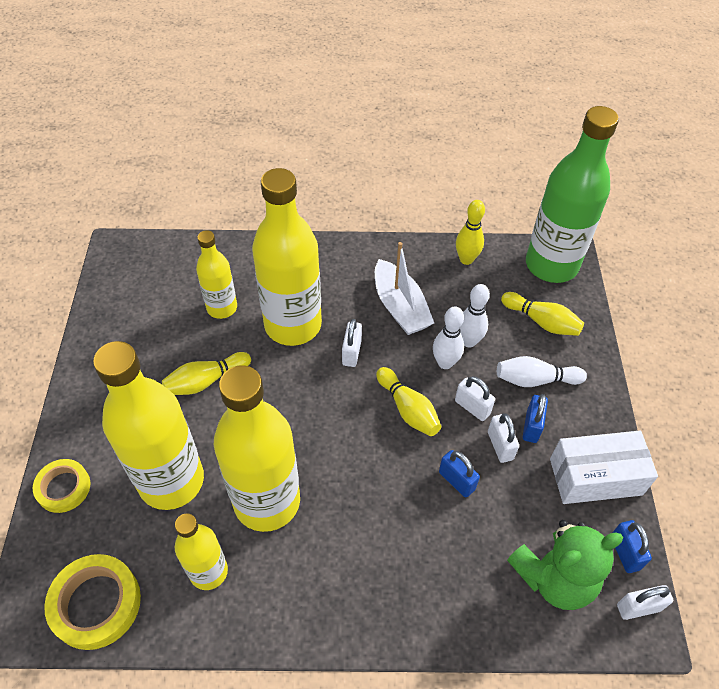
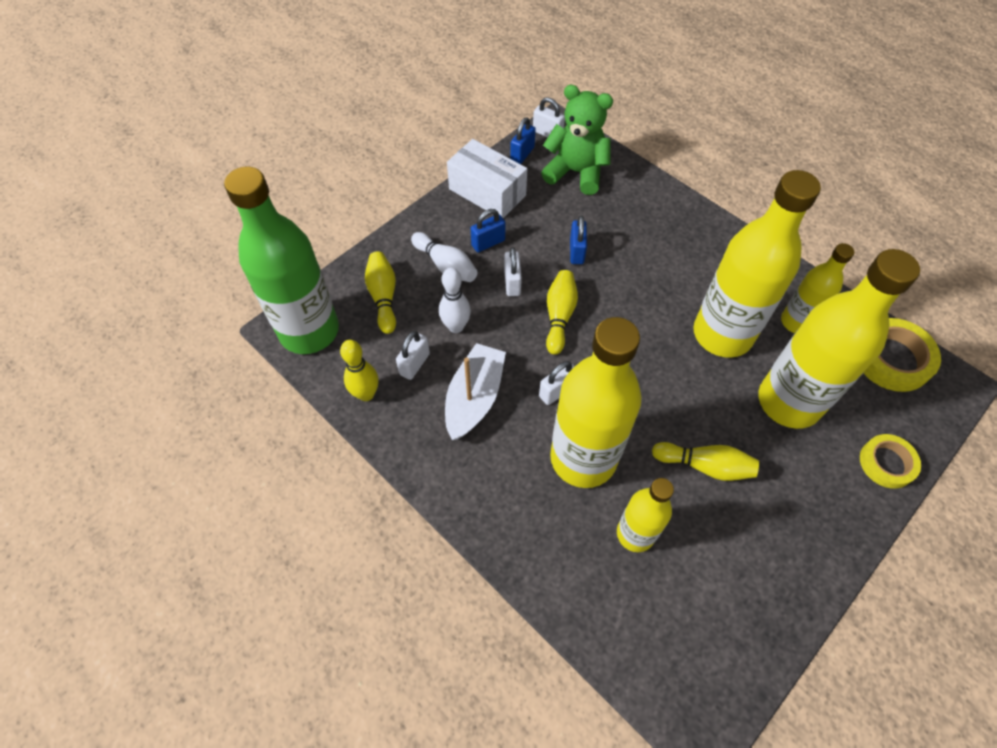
camera: 135 degrees left, 5 degrees up
white bowling pin [433,306,464,369] -> none
white padlock [488,413,519,463] -> white padlock moved to [396,331,430,380]

